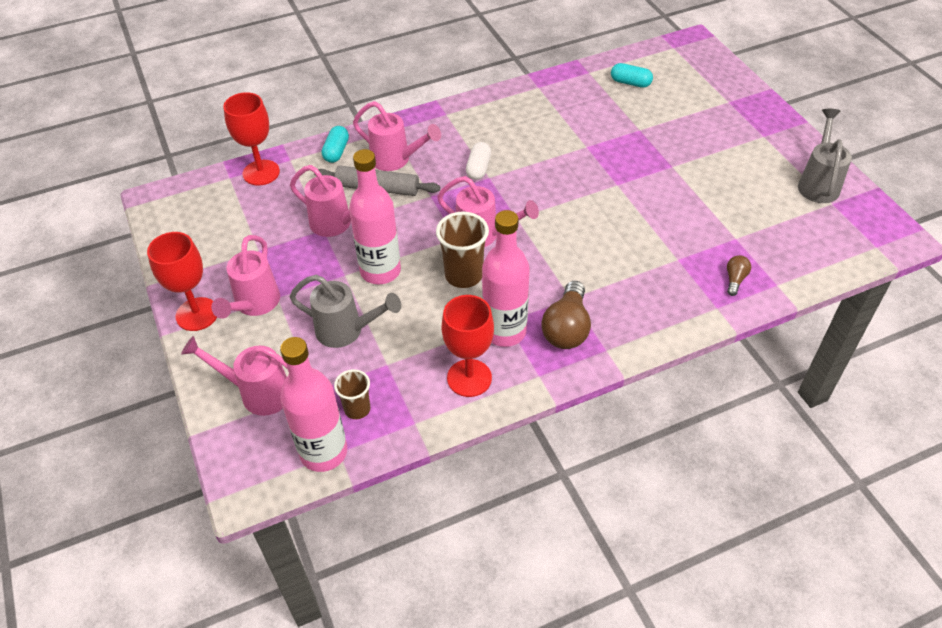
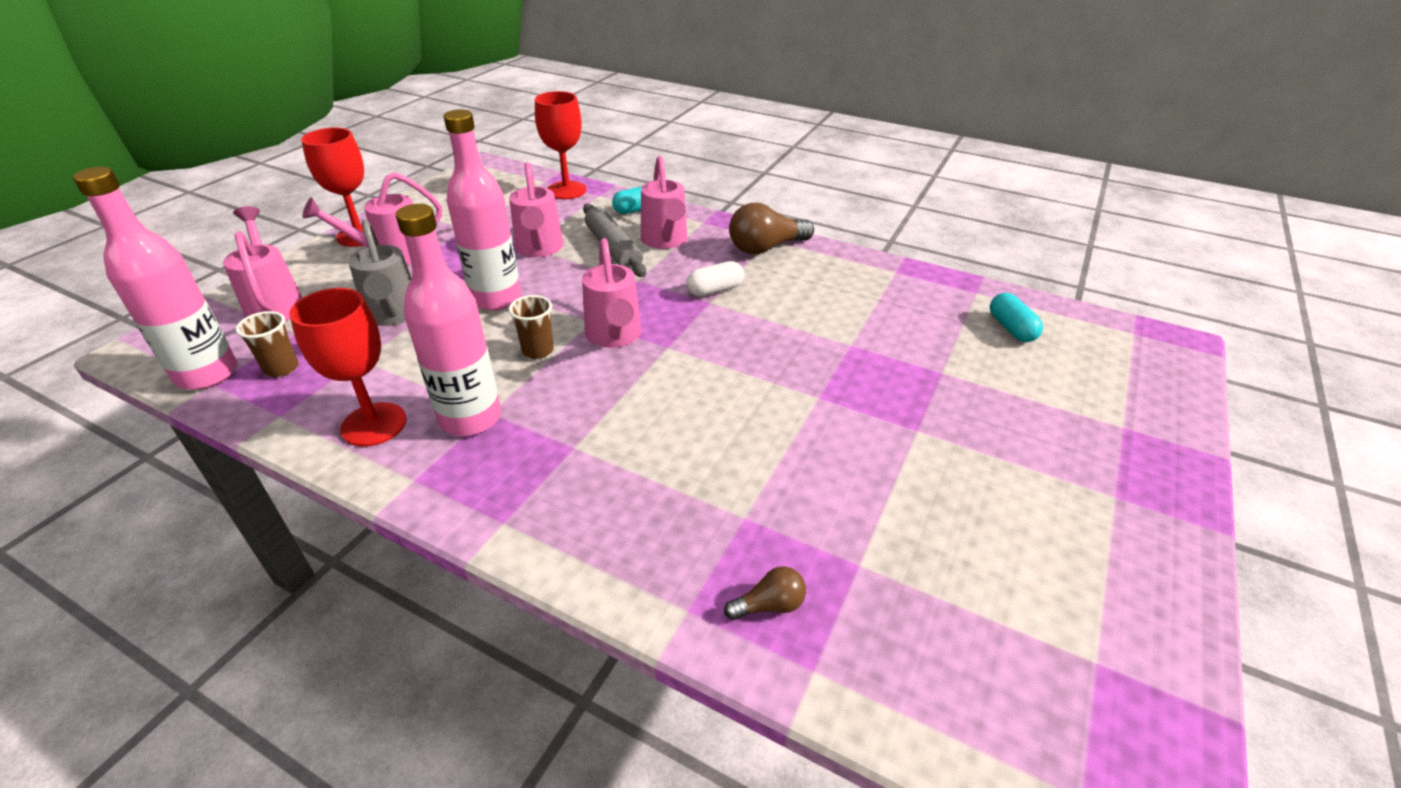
camera: 50 degrees right, 10 degrees down
brown cup [436,212,489,288] -> brown cup [509,295,554,359], size x0.61
brown light bulb [541,281,591,349] -> brown light bulb moved to [729,203,814,254]
grey watering can [798,109,852,203] -> none

